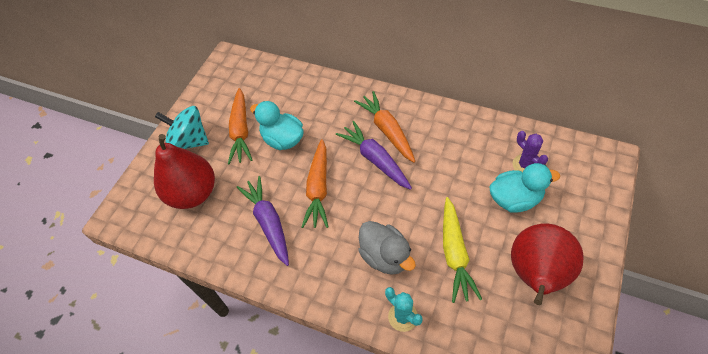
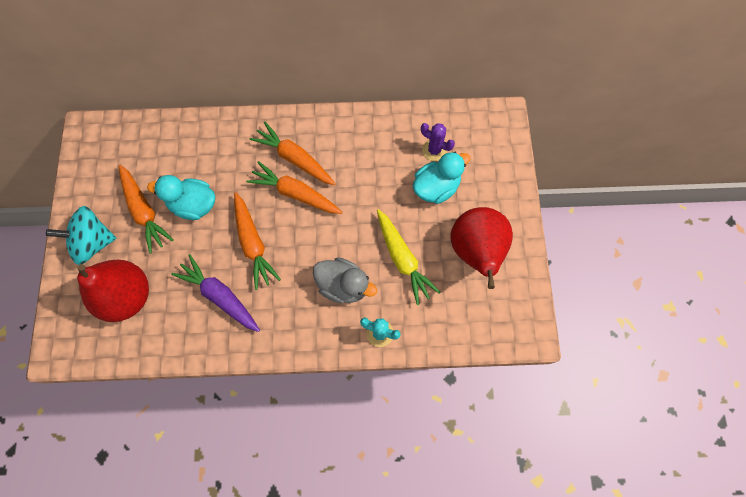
camera: 30 degrees left, 15 degrees up
purple carrot [336,121,412,190] -> orange carrot [246,161,343,214]

